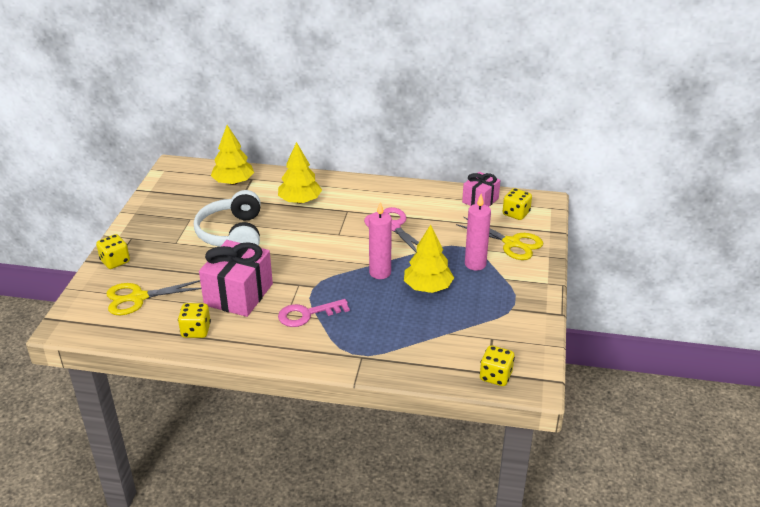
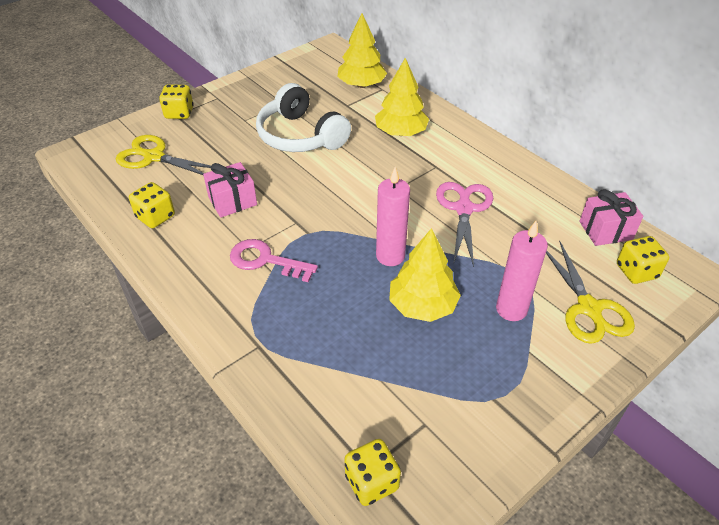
camera: 40 degrees right, 10 degrees up
white headphones [194,190,261,247] -> white headphones turned 75 degrees counterclockwise [256,83,351,152]
pink gift [199,240,273,317] -> pink gift [203,162,257,218], size x0.60

